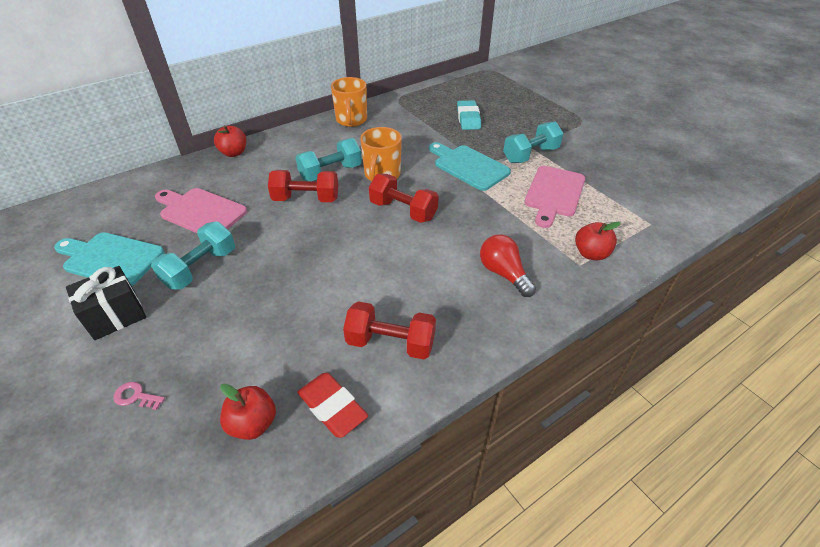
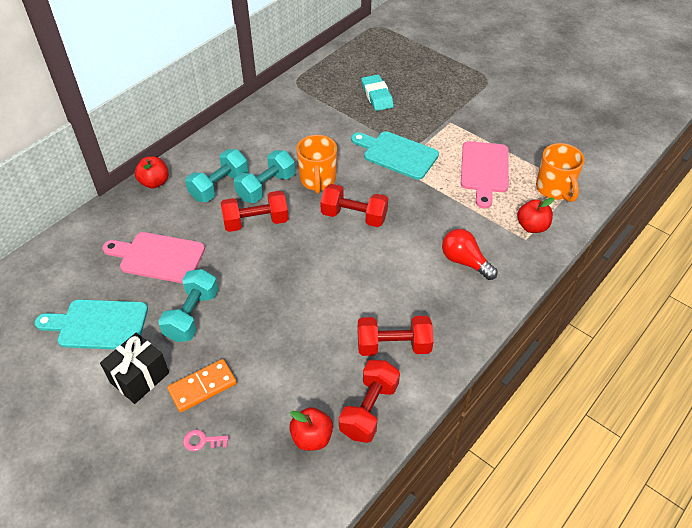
camera: 15 degrees left, 5 degrees up
red eraser [297,373,368,438] -> red dumbbell [339,360,400,443]
orange mug [331,77,367,127] -> orange mug moved to [536,143,585,202]
turquoise dumbbell [503,121,564,163] -> turquoise dumbbell moved to [185,149,248,202]
none -> orange domino [167,359,237,412]

